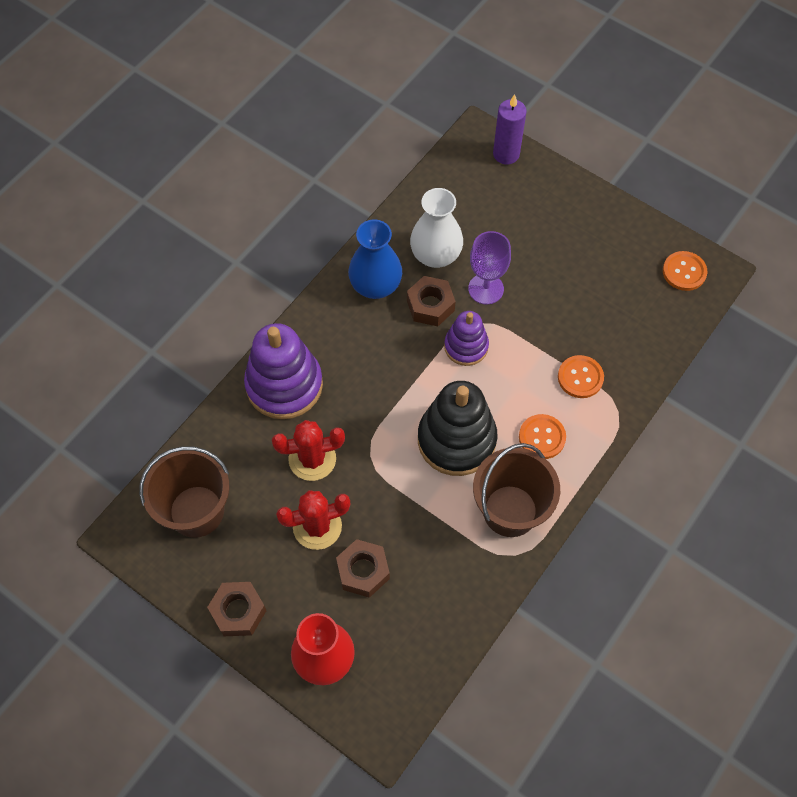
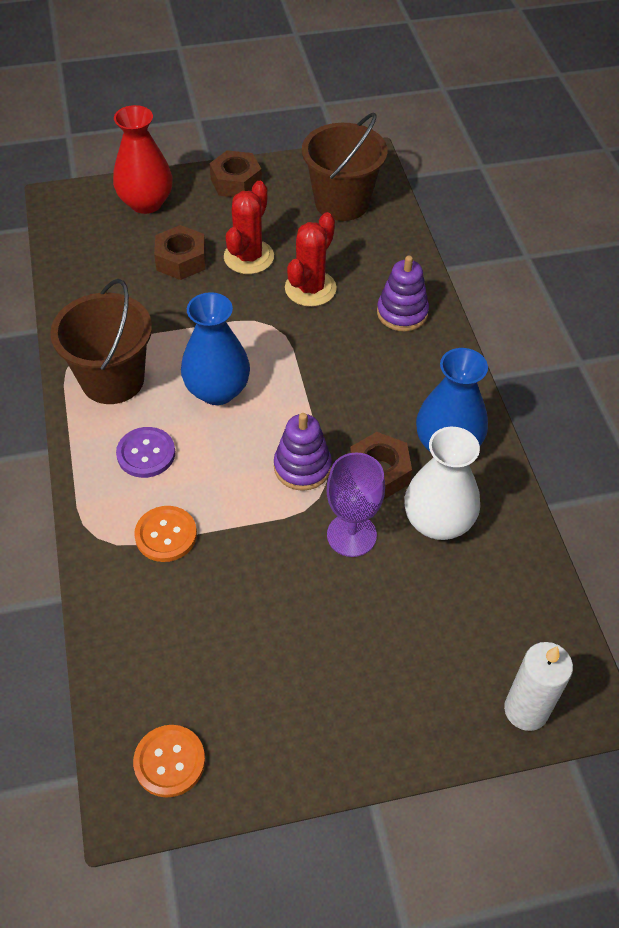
camera: 130 degrees right, 10 degrees down
purple stacking toy [244,323,323,419] -> purple stacking toy [377,256,429,331], size x0.58
black stacking toy [418,381,497,476] -> blue vase [181,292,250,405]
purple candle [493,94,527,165] -> white candle [504,642,573,731]
orange button [519,414,566,459] -> purple button [116,427,175,478]

